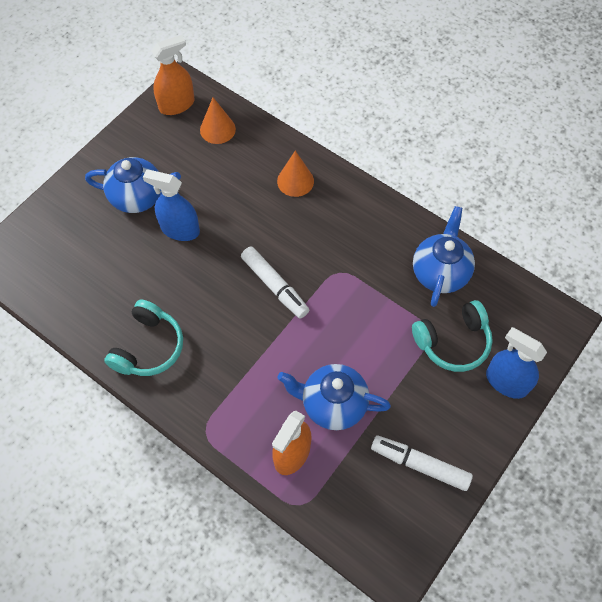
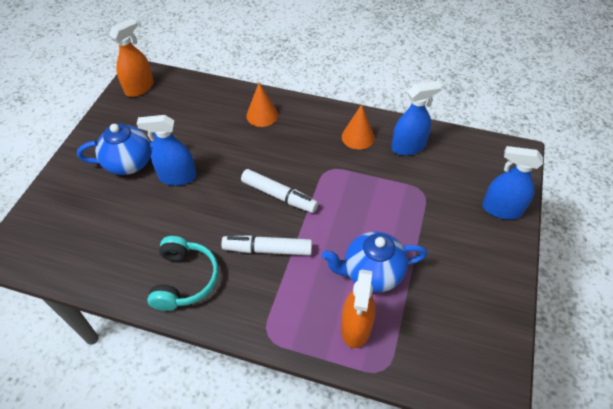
camera: 20 degrees left, 10 degrees down
orange cone [200,97,236,144] -> orange cone moved to [342,104,375,150]
white marker [371,435,473,491] -> white marker moved to [221,235,312,256]
turquoise headphones [412,300,493,372] -> none
blue teapot [413,206,475,307] -> blue spray bottle [391,81,442,155]

